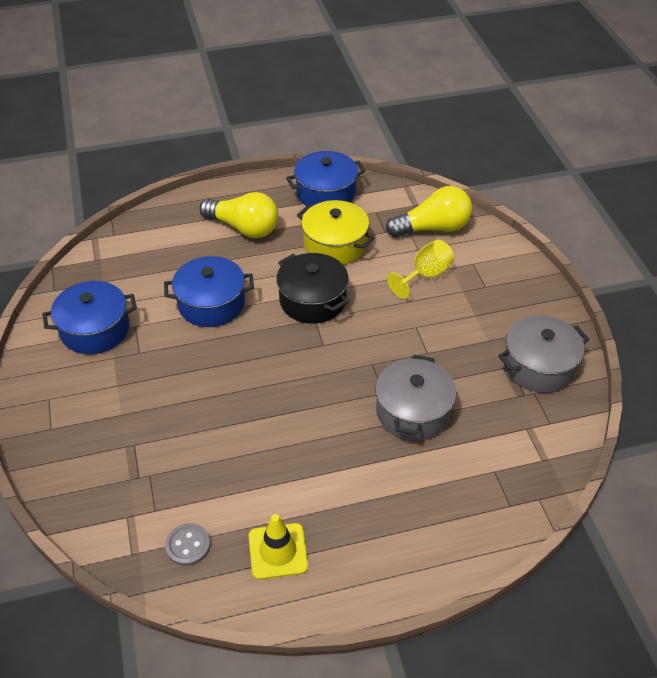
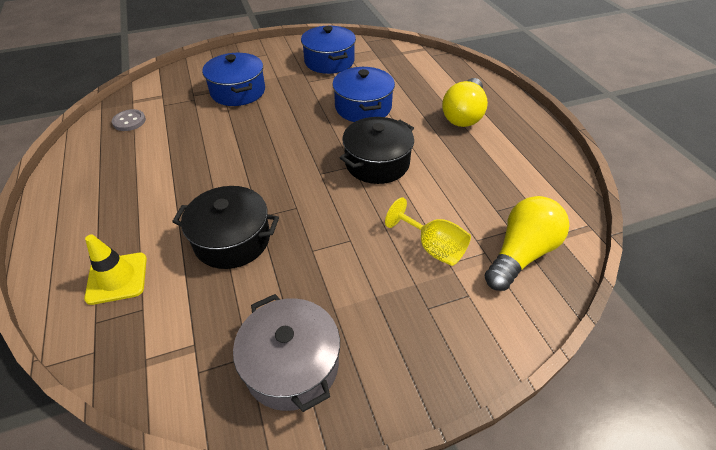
camera: 85 degrees right, 0 degrees up
yellow traffic cone [249,514,308,580] -> yellow traffic cone moved to [84,234,147,305]
blue pot [286,151,366,207] -> blue pot moved to [202,53,265,106]
yellow pot [297,200,375,265] -> none
grey pot [375,355,457,441] -> black pot [172,186,279,269]
yellow light bulb [386,186,472,237] -> yellow light bulb turned 120 degrees counterclockwise [485,196,570,291]

